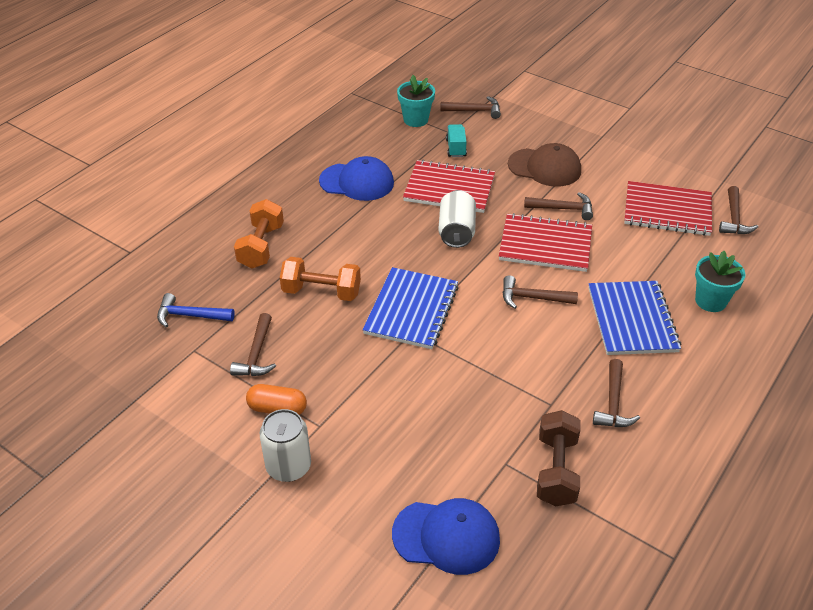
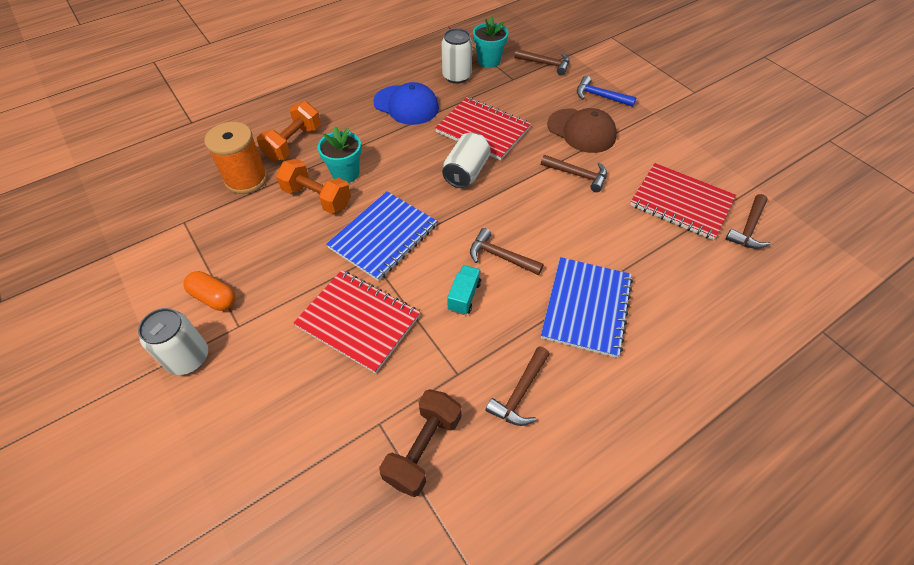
camera: 20 degrees right, 10 degrees up
blue hammer [157,293,235,328] -> blue hammer moved to [577,76,637,107]
brown hammer [230,313,276,376] -> none
blue cap [392,498,500,575] -> none
turquoise truck [446,124,467,157] -> turquoise truck moved to [447,265,481,315]
red notebook [499,213,592,272] -> red notebook moved to [293,270,420,373]
turquoise flower pot [695,251,745,312] -> turquoise flower pot moved to [318,126,362,183]
none -> orange spool [204,122,268,194]
none -> white can [441,28,472,84]

